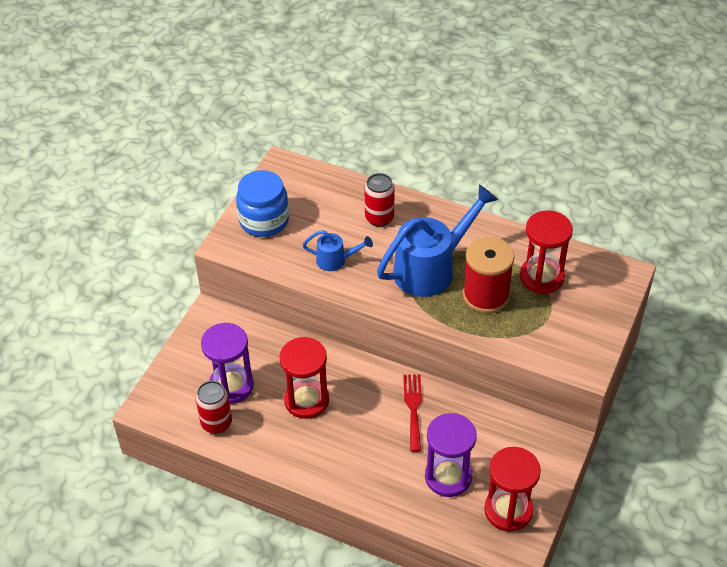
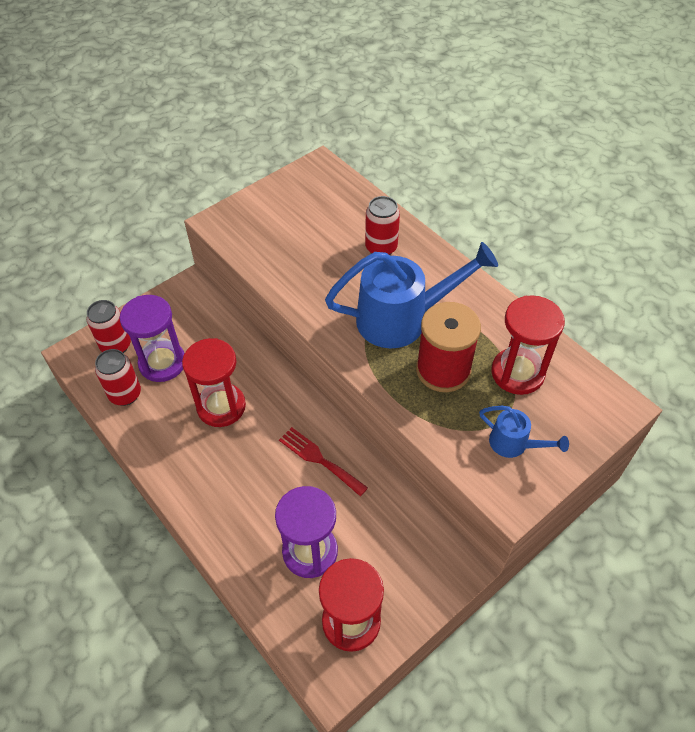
camera: 25 degrees right, 5 degrees up
blue jar [236,170,289,237] -> none
blue watering can [302,230,373,271] -> blue watering can moved to [479,406,569,458]
red fork [403,374,422,452] -> red fork turned 75 degrees counterclockwise [279,427,368,496]
none -> red can [87,300,131,353]

